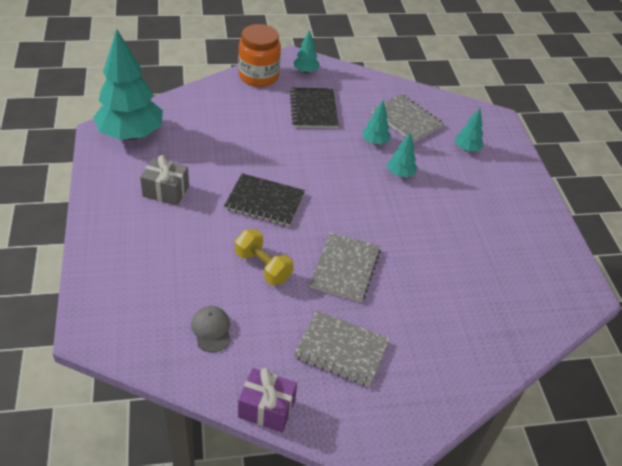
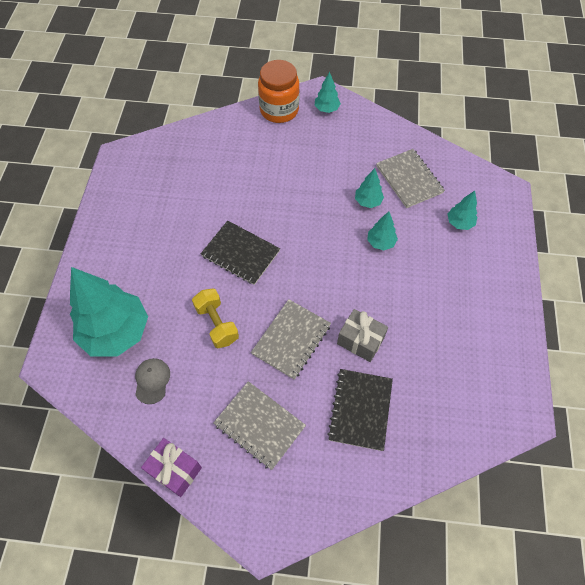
camera: 20 degrees right, 15 degrees up
turquoise tree [93,29,163,140] -> turquoise tree moved to [70,267,148,357]
grey gift [140,155,189,206] -> grey gift moved to [337,309,388,362]
black notebook [290,88,339,128] -> black notebook moved to [327,369,393,451]

